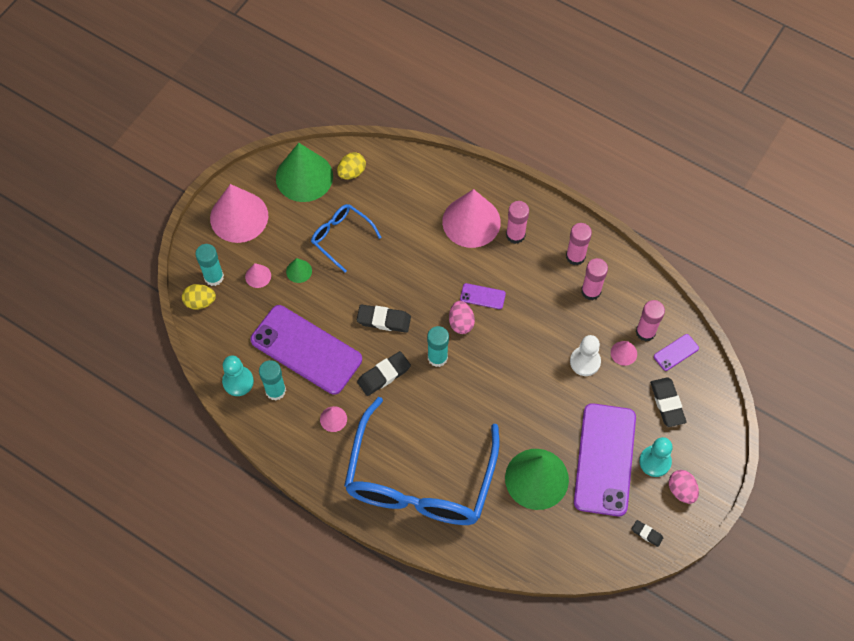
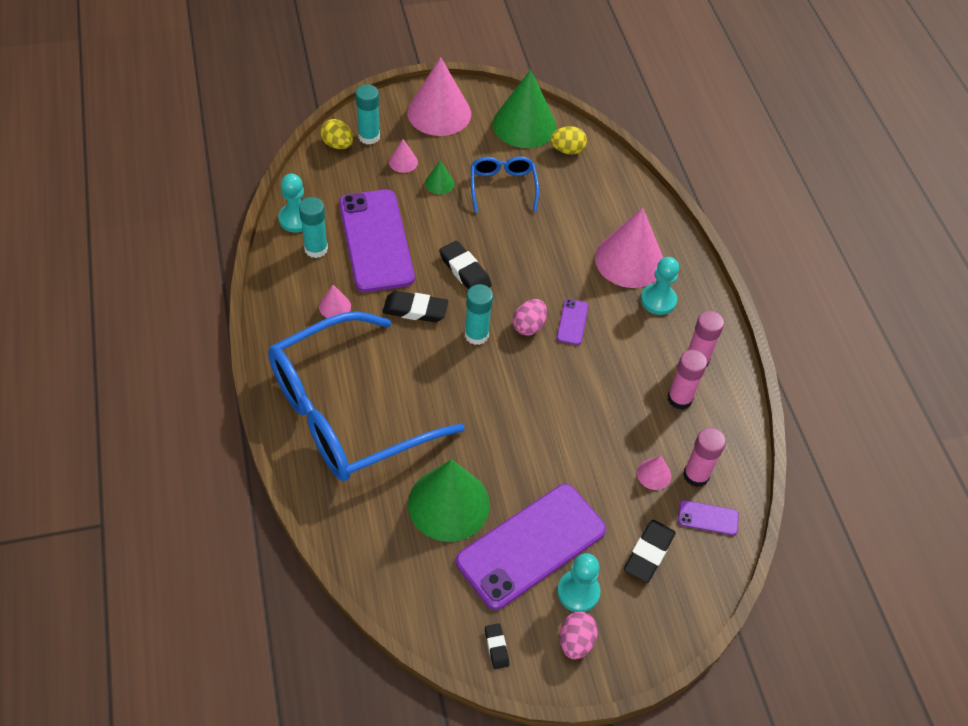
camera: 40 degrees right, 10 degrees down
purple phone [460,283,506,309] -> purple phone turned 45 degrees clockwise [557,299,589,345]
pink glue stick [506,201,529,244] -> turquoise pawn [641,257,679,315]
white pawn [570,335,601,376] -> none

